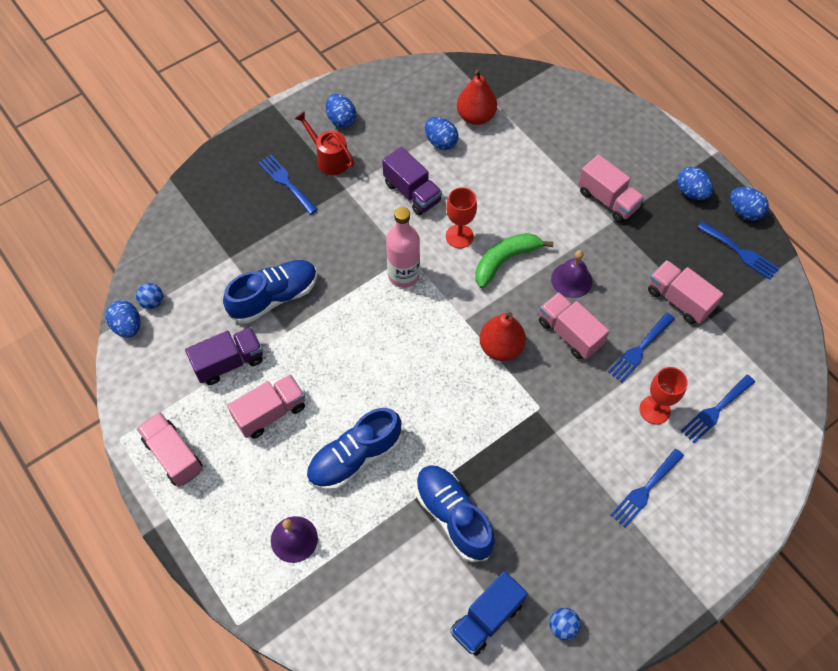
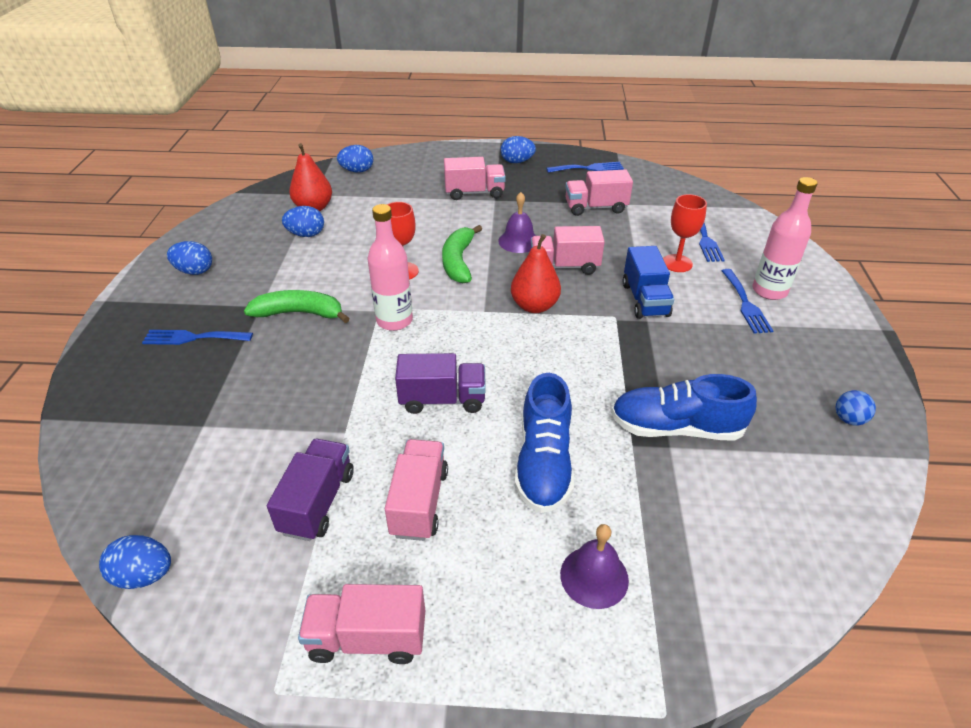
camera: 50 degrees left, 20 degrees down
blue ball [136,283,163,309] -> none
blue shoe [223,260,317,323] -> none
red watering can [295,111,355,175] -> none
purple truck [382,147,442,215] -> purple truck moved to [395,353,486,414]
blue truck [450,571,528,656] -> blue truck moved to [623,246,674,319]
blue fork [608,312,675,383] -> none
blue egg [730,187,769,221] -> blue egg moved to [337,145,373,172]
none -> green banana [244,290,350,323]
none -> pink bottle [752,177,818,300]

